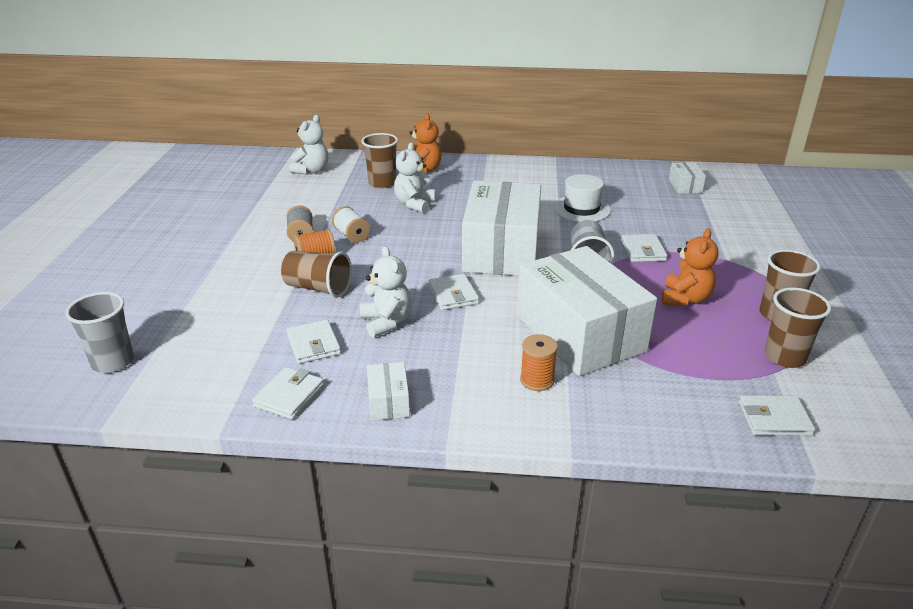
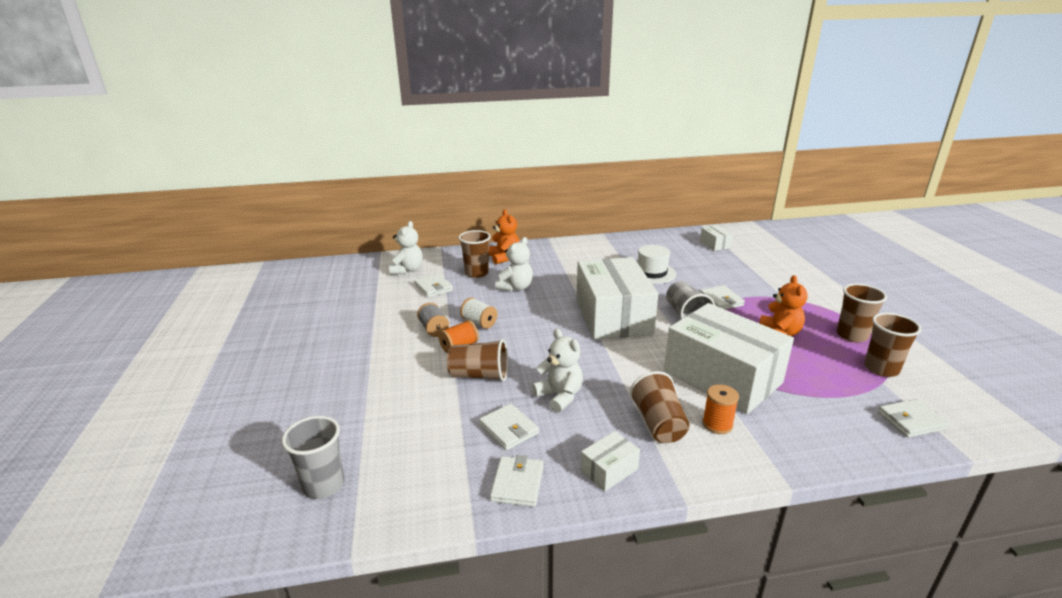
camera: 15 degrees left, 5 degrees down
white box [367,362,410,421] -> white box turned 75 degrees clockwise [581,431,640,491]
white teddy bear [394,142,435,213] -> white teddy bear turned 150 degrees counterclockwise [495,237,533,292]
white wallet [428,274,479,310] -> white wallet moved to [414,273,453,298]
none -> brown cup [630,371,690,443]

